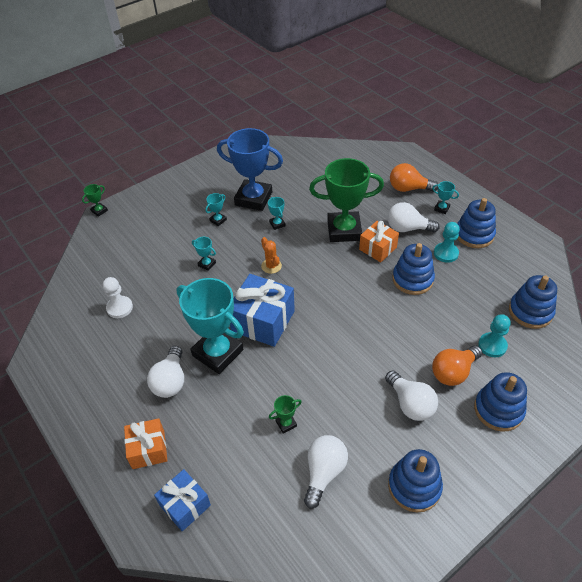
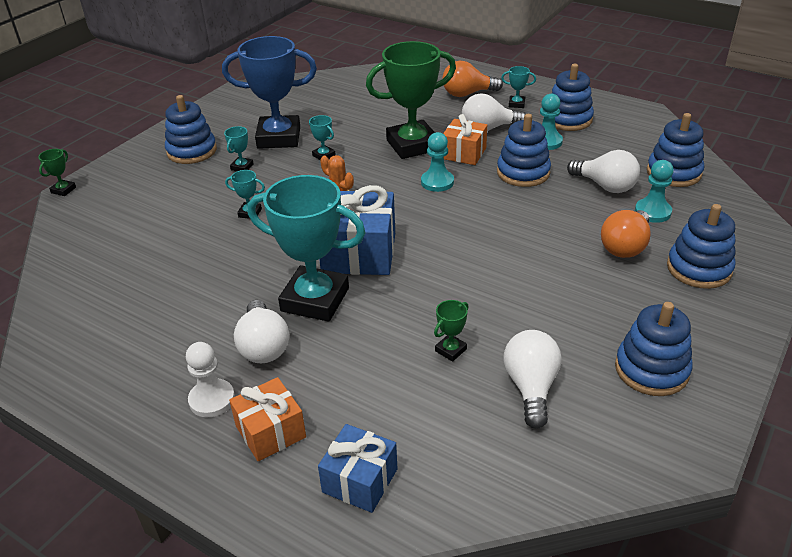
camera: 20 degrees left, 10 degrees down
white pawn [103,277,133,318] -> white pawn moved to [186,342,235,417]
white light bulb [385,370,438,421] -> white light bulb moved to [567,150,640,193]
none -> blue stacking toy [165,95,217,164]
none -> turquoise pawn [421,132,454,192]

